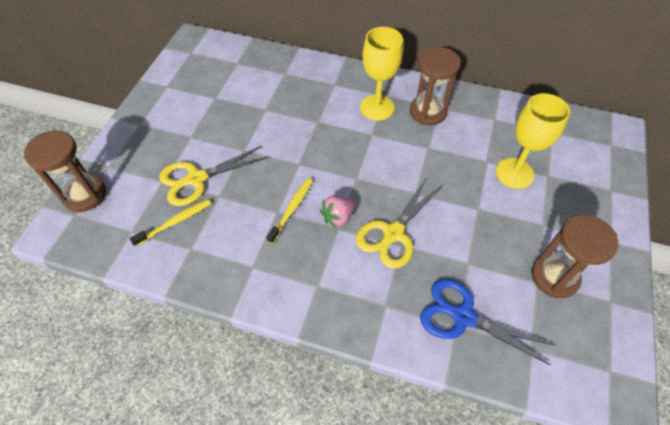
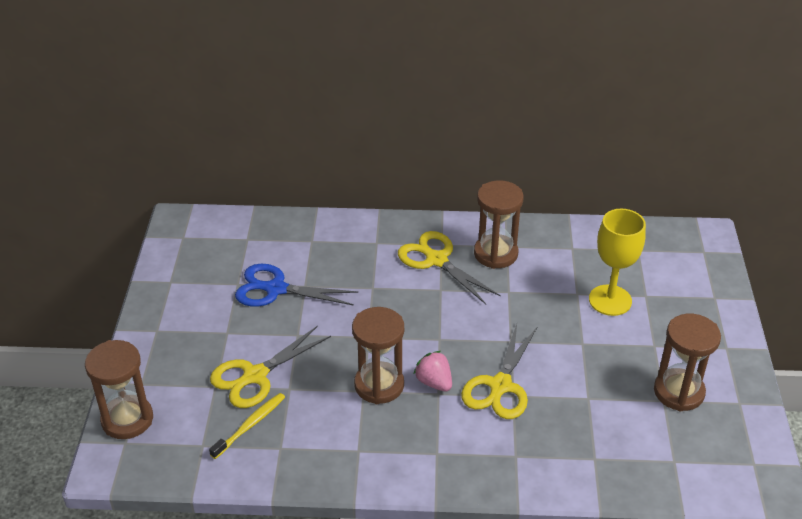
camera: 15 degrees left, 15 degrees down
yellow toothbrush [267,178,313,244] -> brown hourglass [352,307,404,404]
pink strawberry [320,196,356,228] -> pink strawberry turned 105 degrees clockwise [414,351,452,391]
yellow goblet [360,27,403,121] -> yellow scissors [398,231,501,304]
blue scissors [420,279,554,365] -> blue scissors moved to [235,264,358,307]

